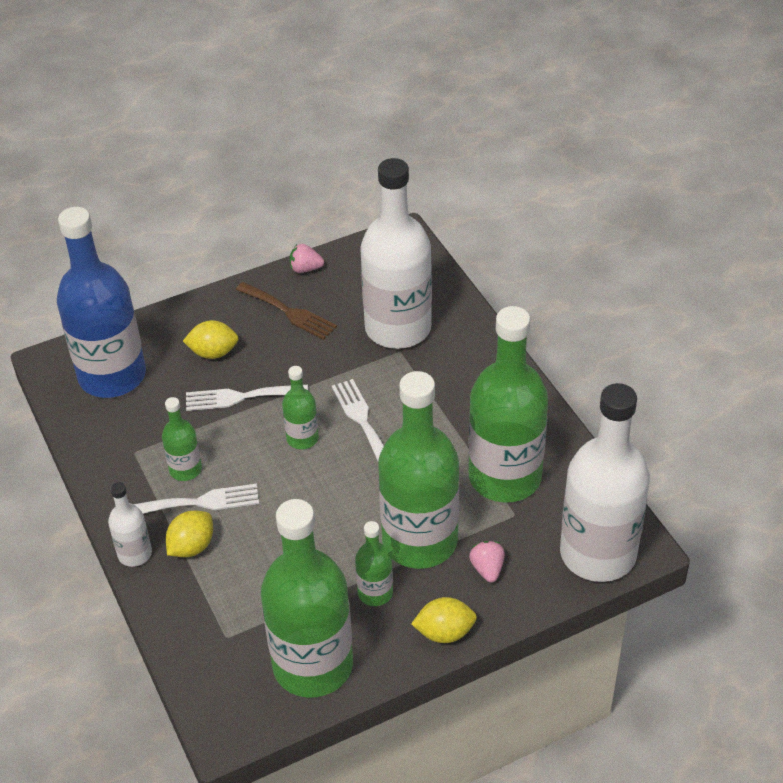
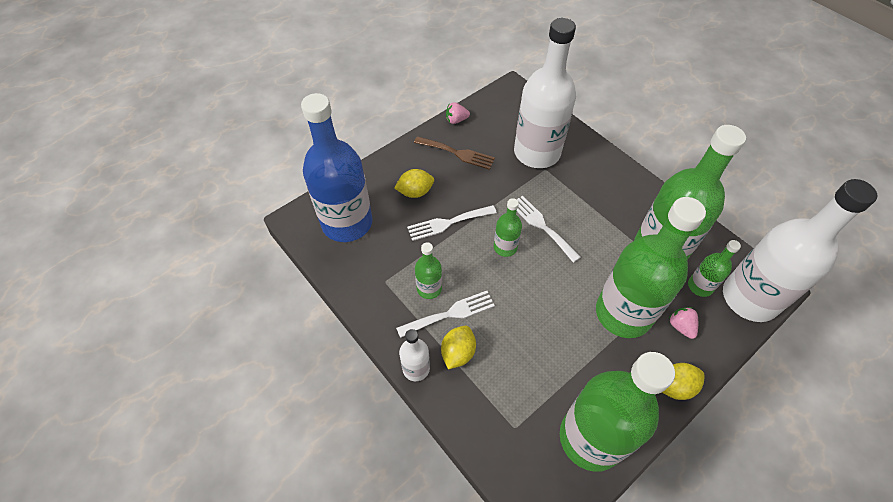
camera: 15 degrees left, 10 degrees up
green bottle [355,521,393,606] -> green bottle moved to [688,240,741,297]

